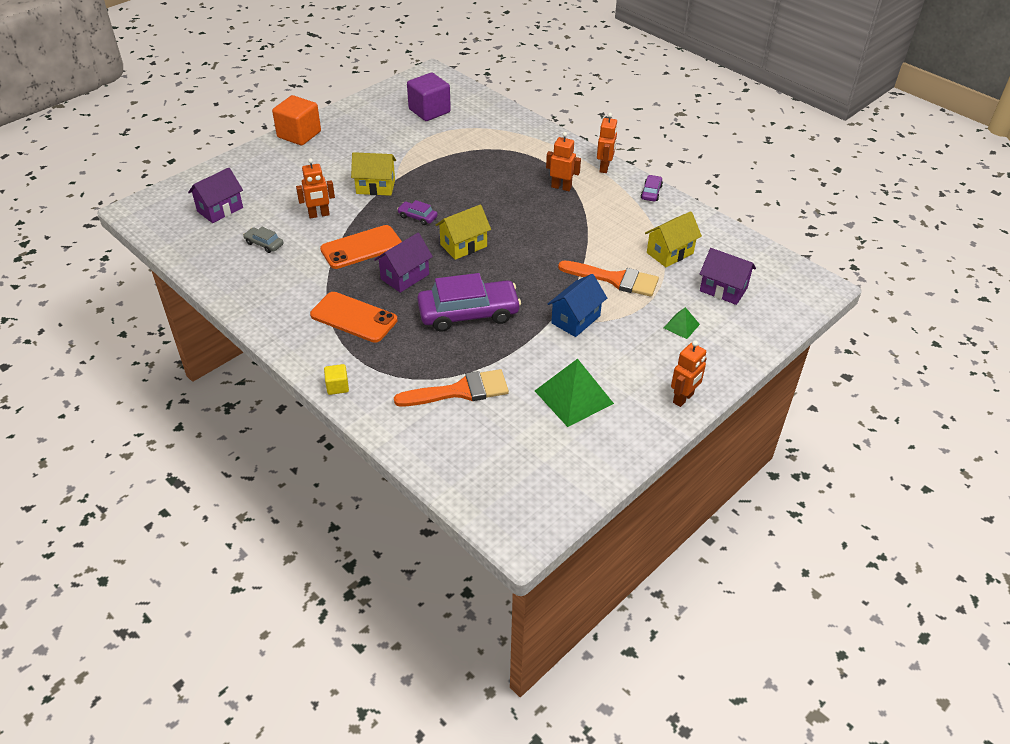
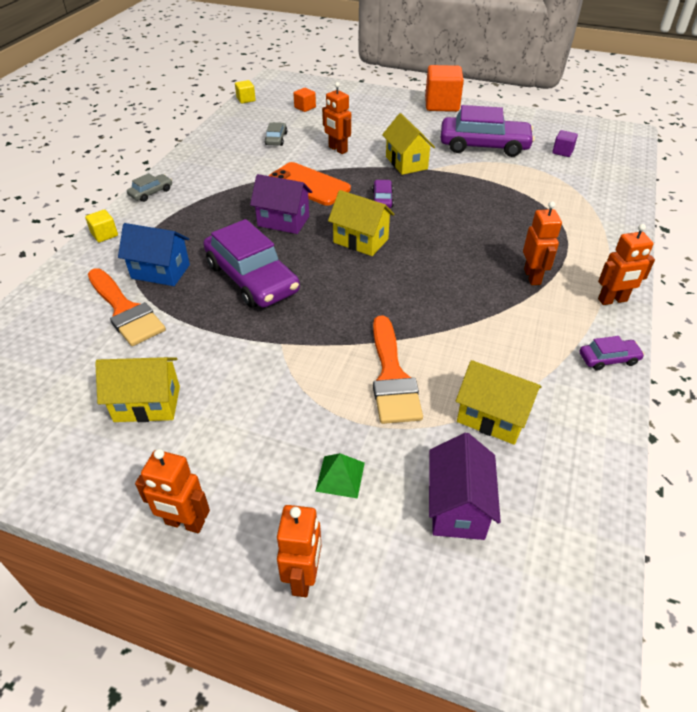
camera: 65 degrees right, 0 degrees up
purple house [188,168,243,223] -> orange cube [293,88,316,112]
orange phone [310,292,398,343] -> none
purple cube [407,73,451,121] -> purple cube [552,130,578,157], size x0.48
green pyramid [535,359,614,427] -> yellow house [95,357,180,422]
blue house [548,274,607,337] -> blue house moved to [118,223,190,286]
none -> grey car [127,173,172,202]
none -> yellow cube [235,80,256,104]
none -> orange robot [277,505,321,597]
none -> purple car [441,105,535,157]

